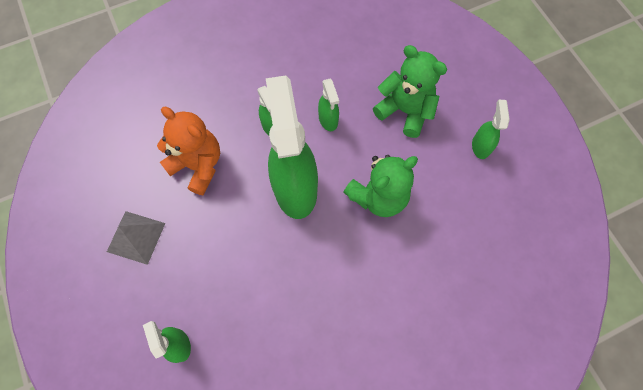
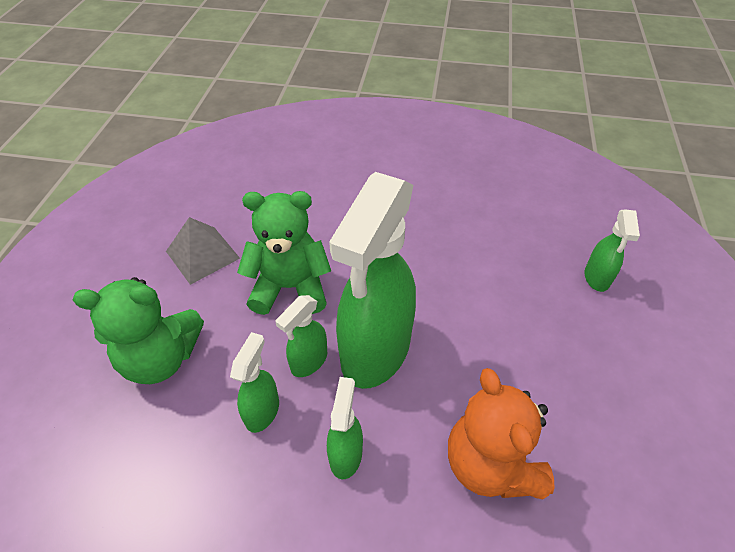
camera: 145 degrees left, 20 degrees down
grey pyramid [107,211,165,265] -> grey pyramid moved to [166,217,240,285]
green teddy bear [373,45,447,138] -> green teddy bear turned 75 degrees counterclockwise [73,277,204,384]
green spray bottle [472,100,510,159] -> green spray bottle moved to [275,295,327,377]

